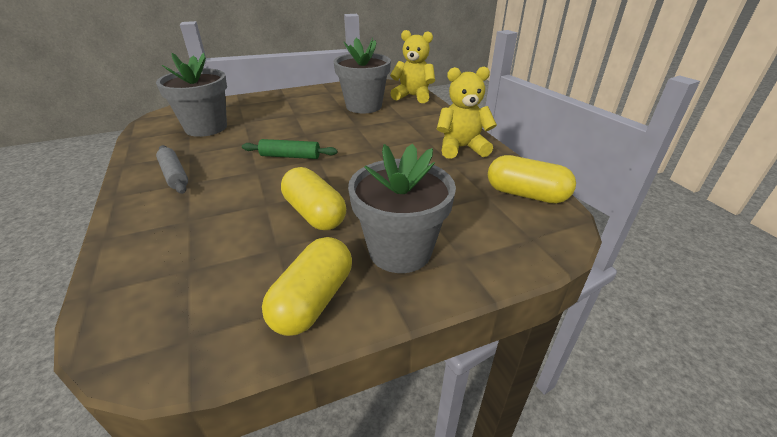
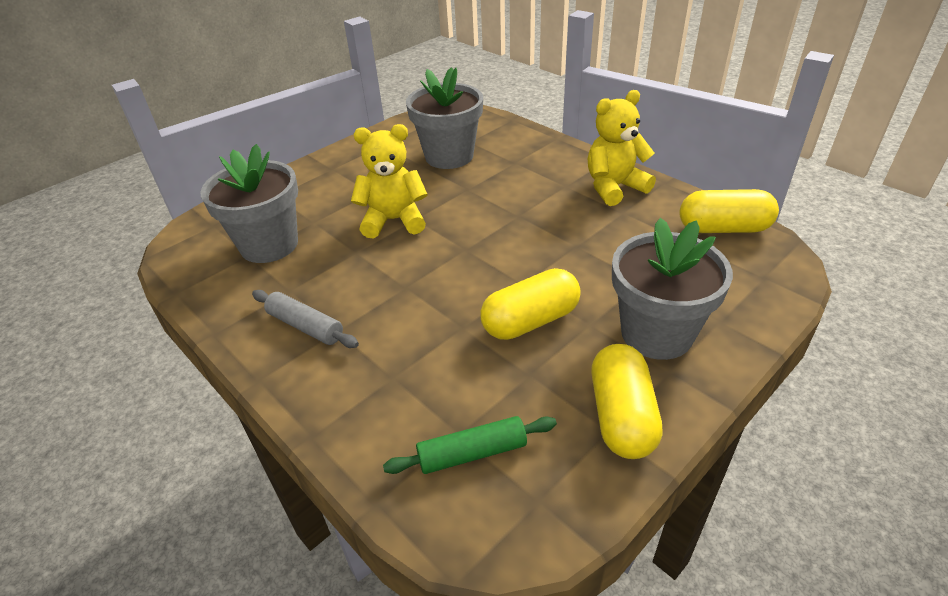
camera: 20 degrees left, 5 degrees up
green rolling pin [242,139,337,159] -> green rolling pin moved to [383,416,557,474]
yellow capsule [281,167,346,230] -> yellow capsule turned 60 degrees counterclockwise [480,268,581,340]
yellow teddy bear [390,30,435,103] -> yellow teddy bear moved to [351,124,428,238]

